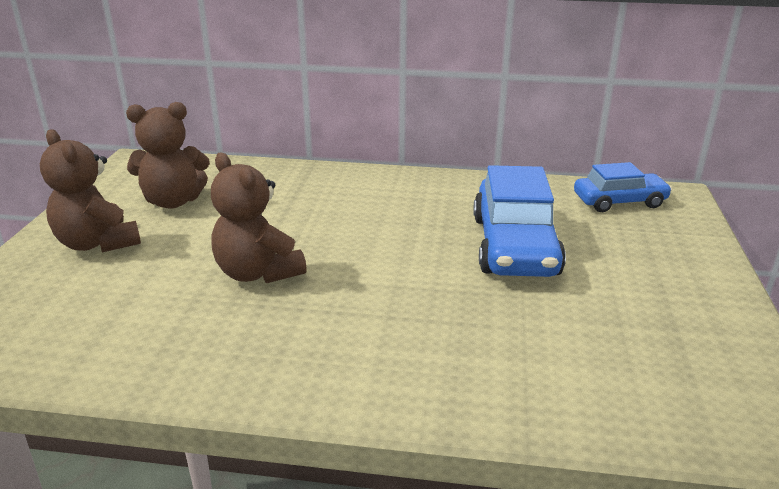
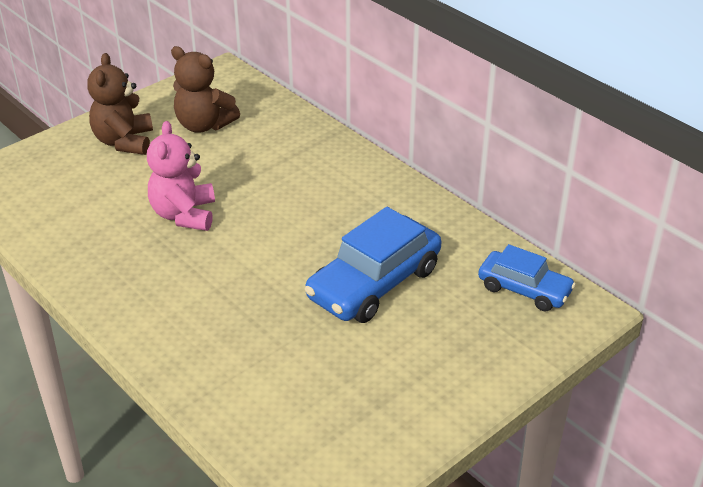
camera: 40 degrees right, 10 degrees up
brown teddy bear [211,153,307,283] -> pink teddy bear [147,121,215,231]

